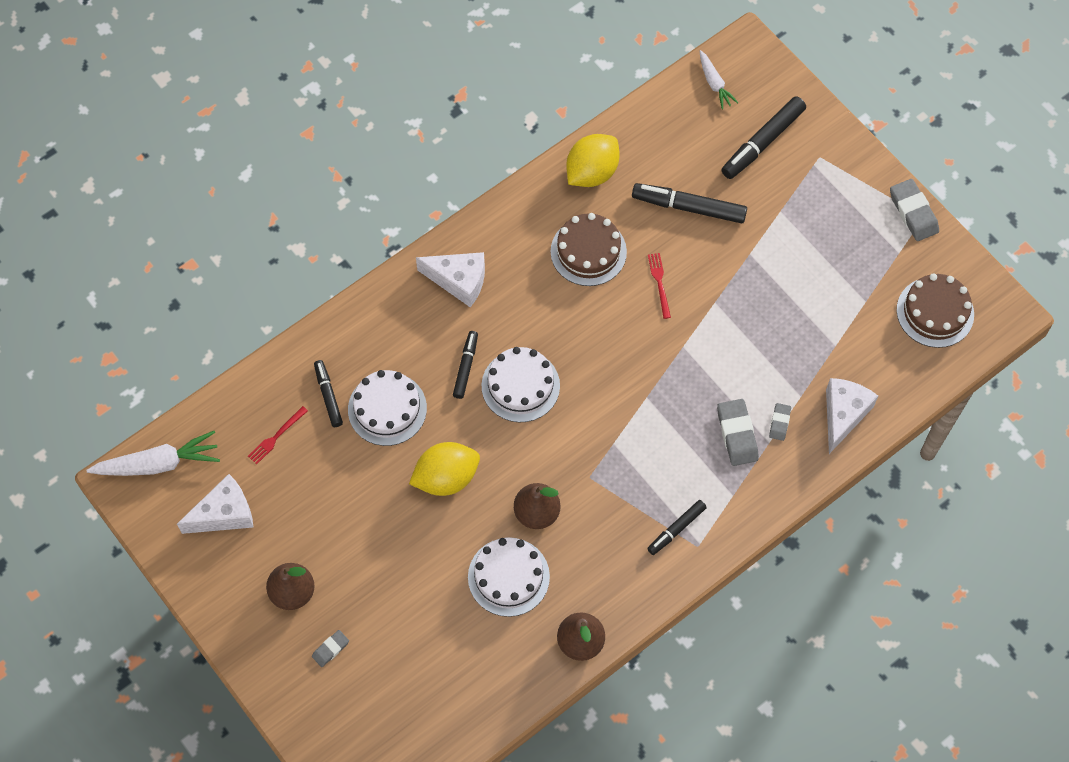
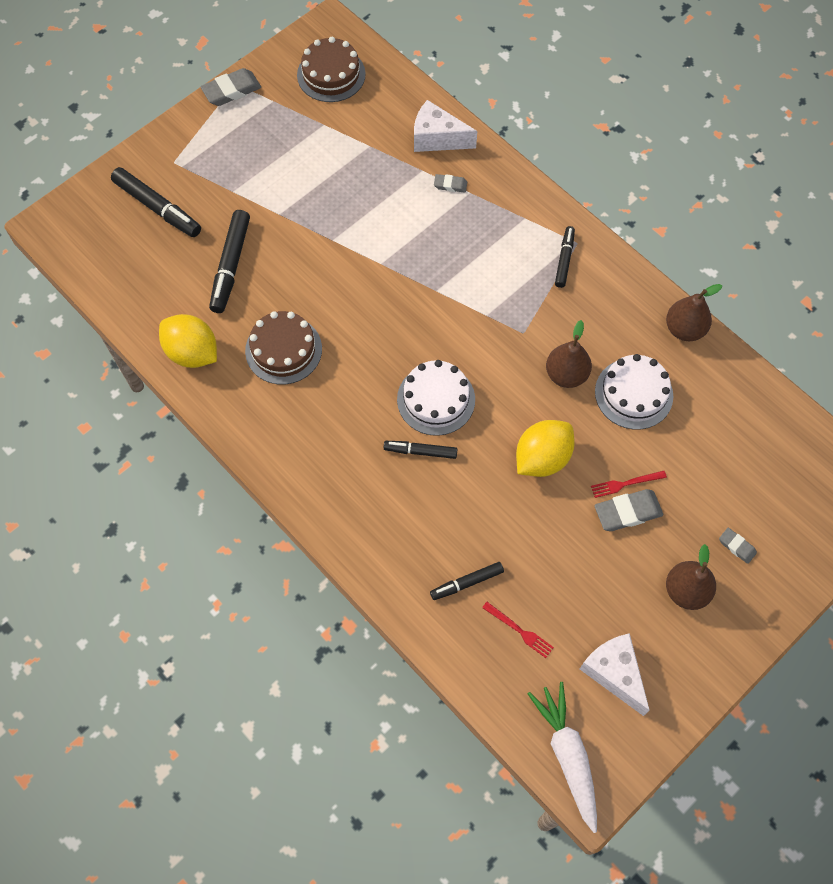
camera: 95 degrees left, 0 degrees up
white cake [348,370,427,446] -> none
yellow lemon [409,442,480,496] -> yellow lemon turned 75 degrees clockwise [516,420,574,477]
white cheese [416,252,485,307] -> none
black marker [647,500,707,555] -> black marker turned 120 degrees counterclockwise [555,226,575,288]
red fork [648,253,671,319] -> red fork moved to [591,471,667,498]
white carrot [700,50,739,109] -> none
grey eraser [717,399,759,466] -> grey eraser moved to [595,489,663,531]

